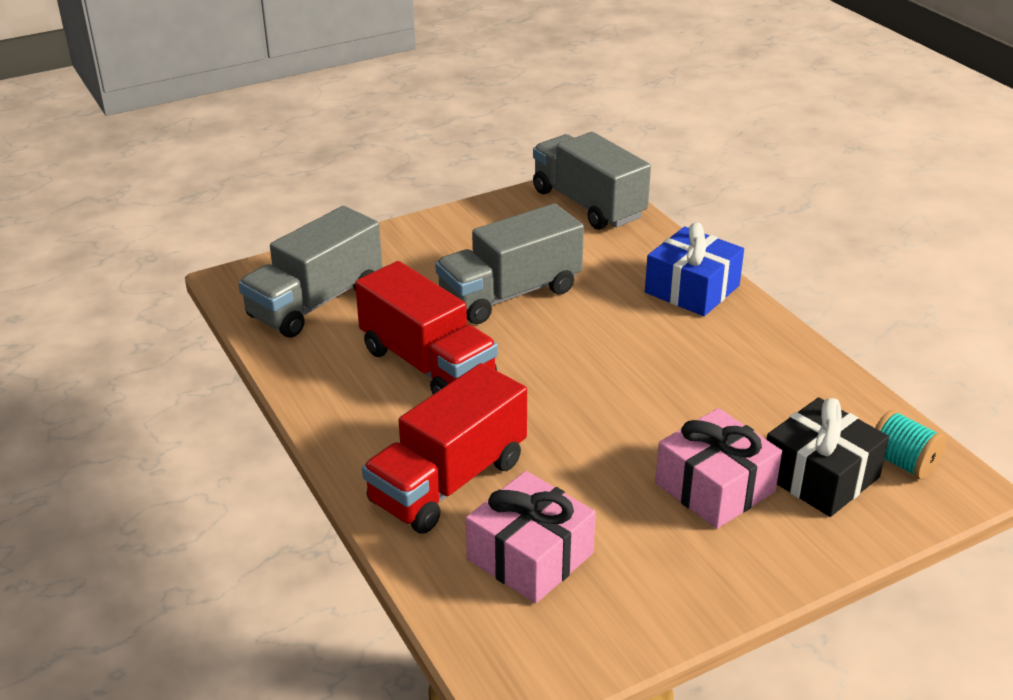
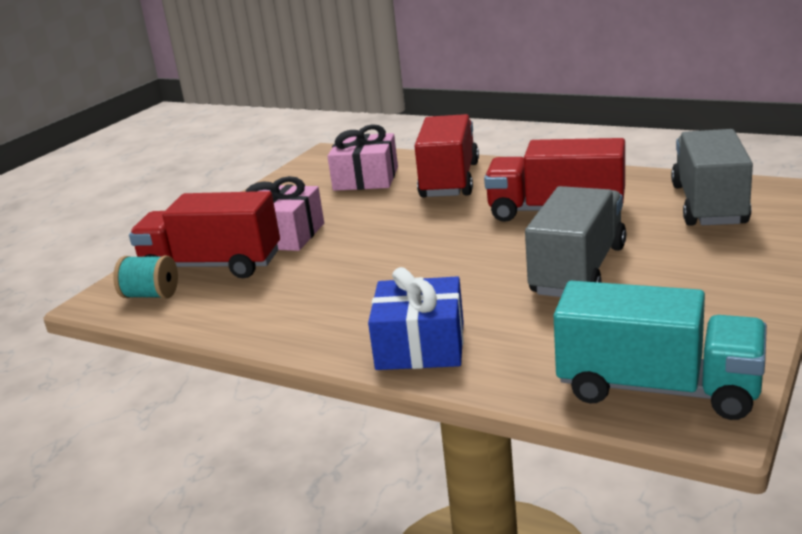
camera: 150 degrees right, 10 degrees down
grey truck [533,132,651,230] -> turquoise truck [554,281,767,420]
black gift [766,398,889,517] -> red truck [129,191,280,278]

